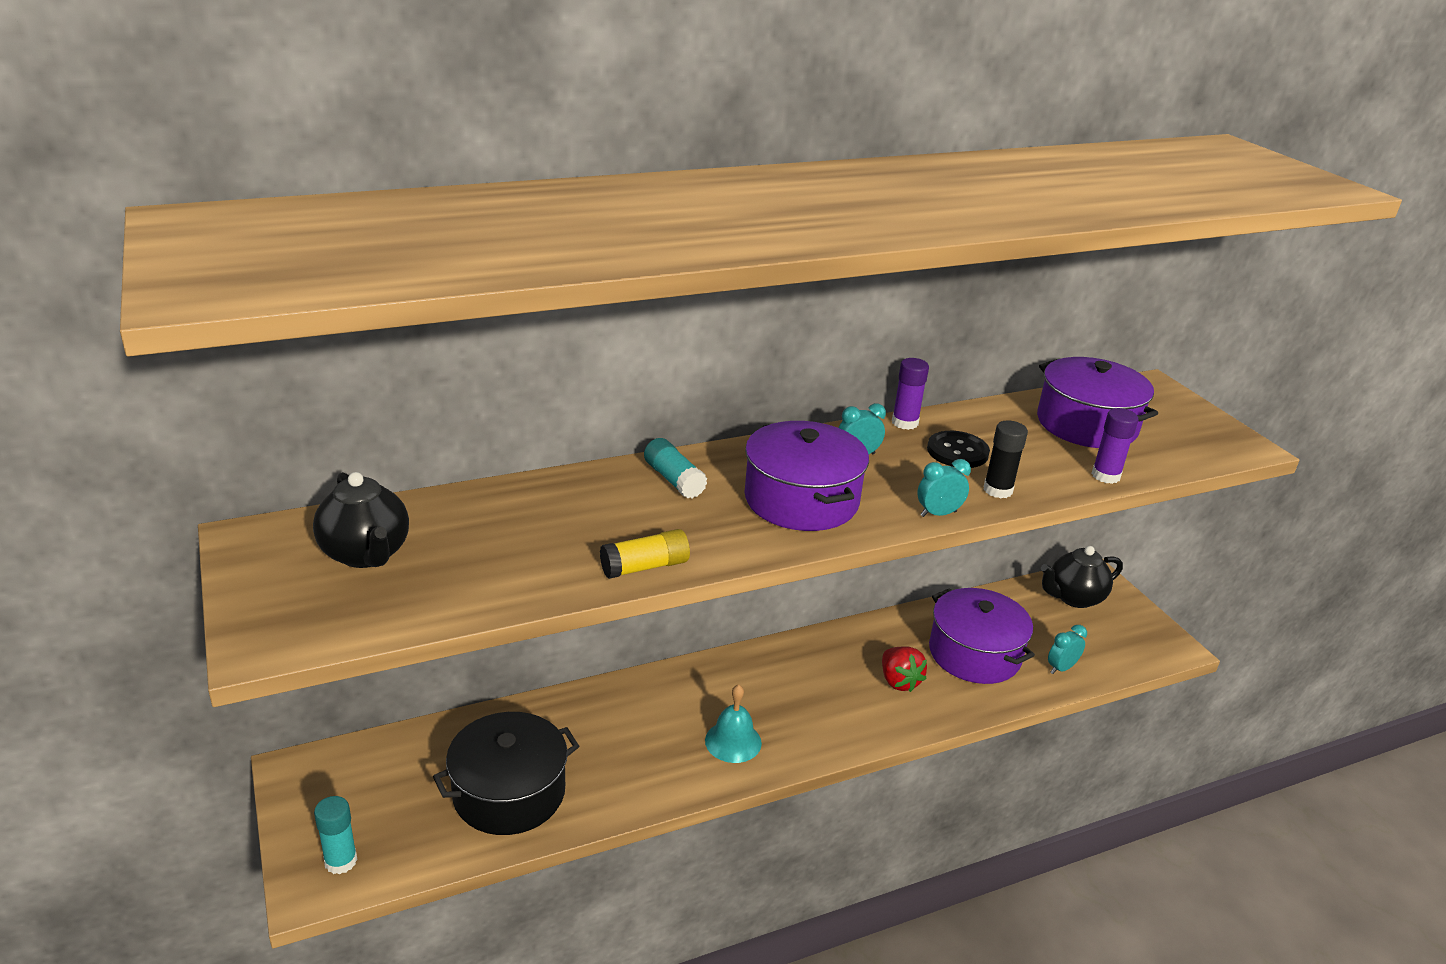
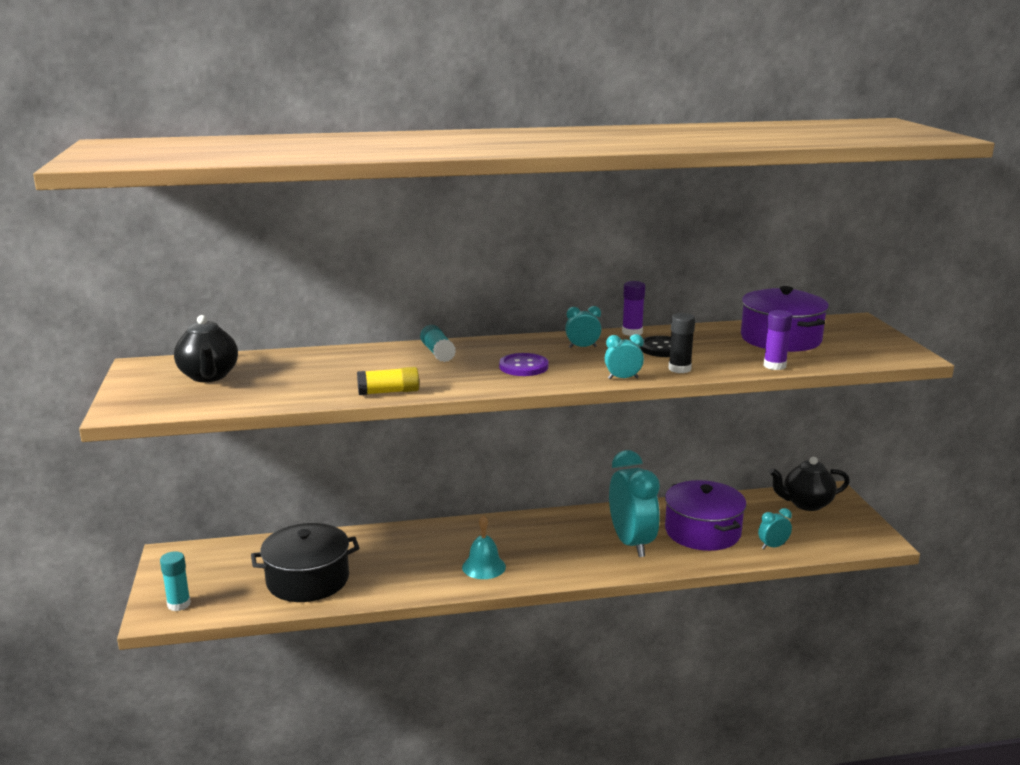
camera: 15 degrees right, 10 degrees down
purple pot [745,421,869,531] -> purple button [499,353,548,376]
red strawberry [882,646,927,692] -> turquoise clock [609,450,660,557]

